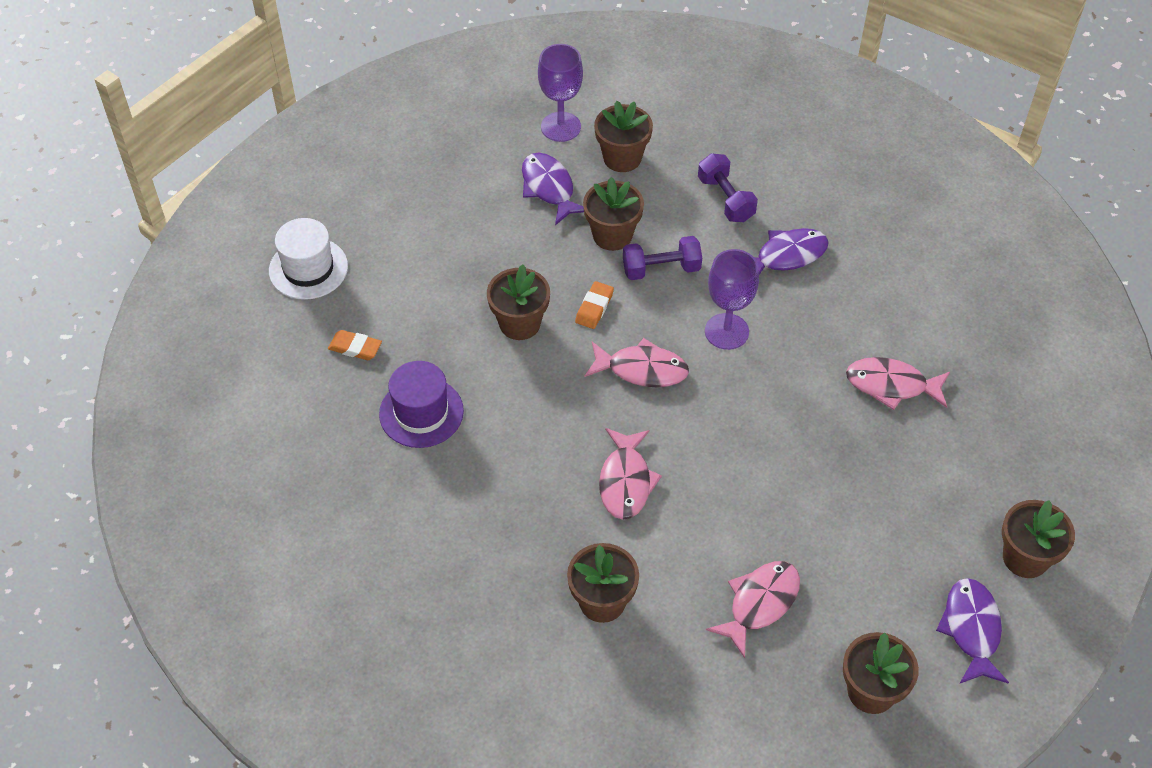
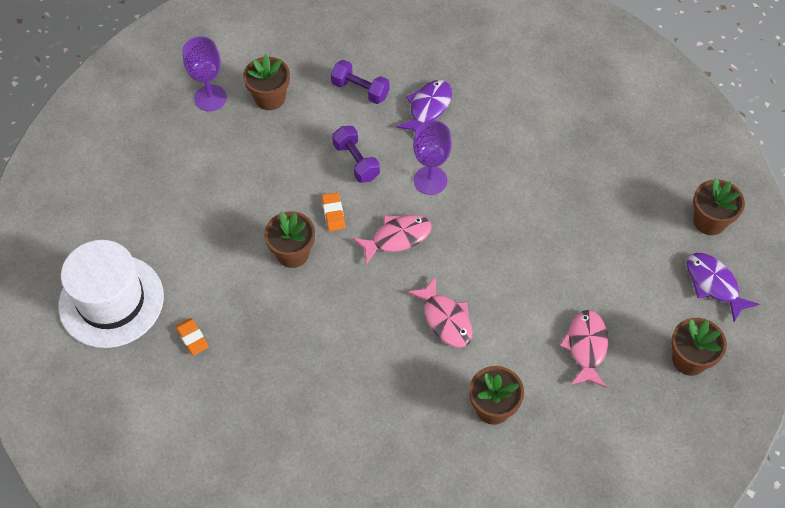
camera: 35 degrees left, 5 degrees up
white hat [269,218,348,300] -> white hat [58,240,164,348], size x1.58
orange eraser [328,330,382,360] -> orange eraser turned 75 degrees clockwise [175,318,209,355]
purple hat [379,361,464,448] -> none
purple fish [522,153,584,225] -> none
brown flower pot [583,177,644,251] -> none
purple dumbbell [623,236,702,280] -> purple dumbbell turned 75 degrees counterclockwise [332,126,380,183]
pink fish [846,357,950,410] -> none

